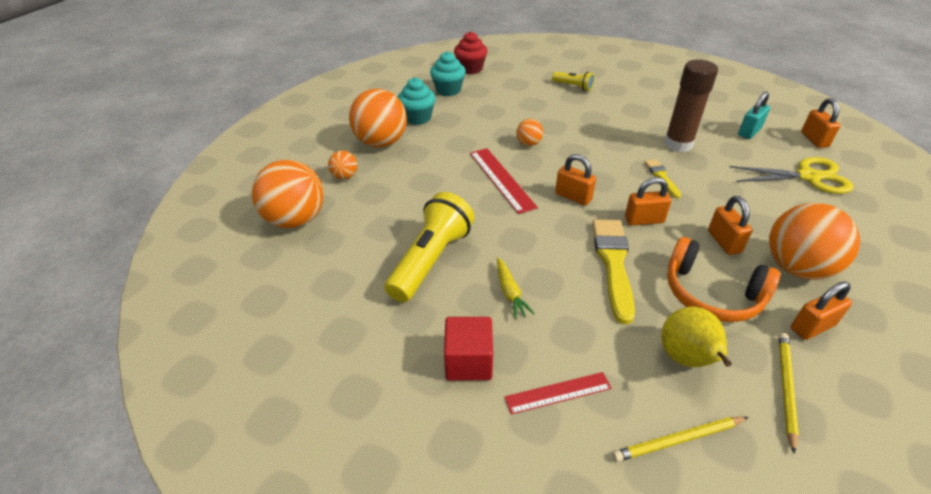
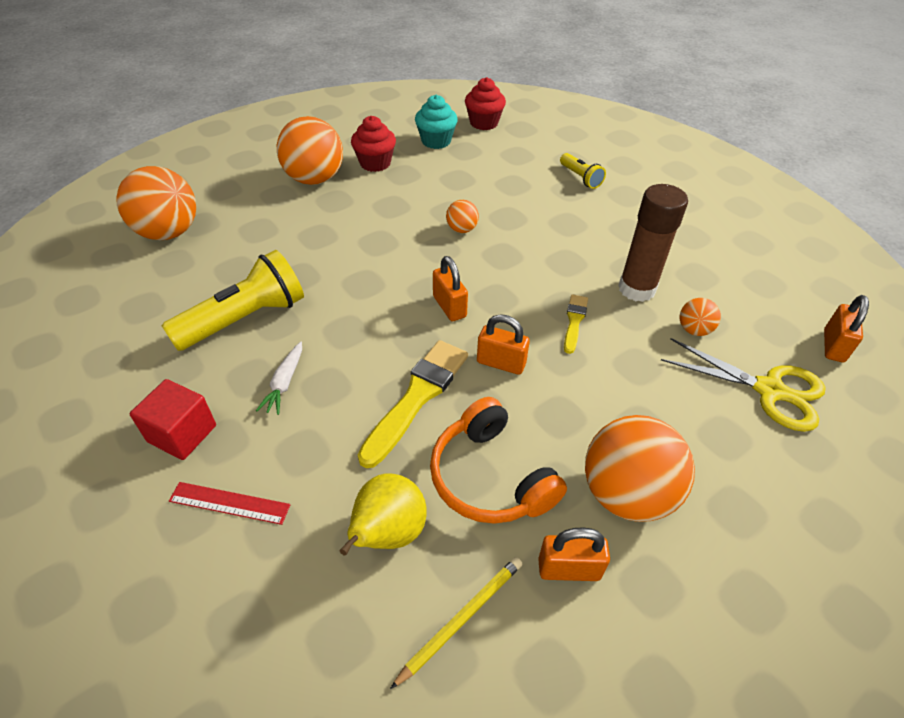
camera: 25 degrees right, 5 degrees up
orange ball [328,150,357,180] -> orange ball moved to [680,298,721,336]
turquoise cupcake [398,78,436,125] -> red cupcake [351,116,396,172]
red ruler [470,148,538,214] -> none
yellow carrot [497,258,535,319] -> white carrot [256,342,302,415]
yellow pencil [612,417,748,462] -> none
orange padlock [708,196,753,255] -> none
turquoise padlock [738,91,770,139] -> none

